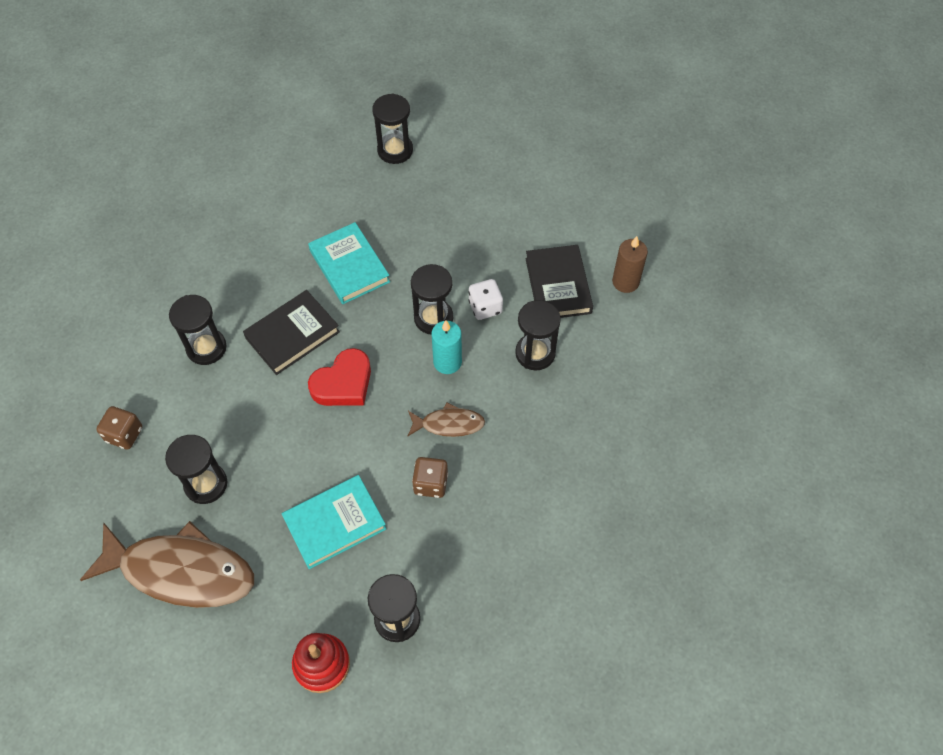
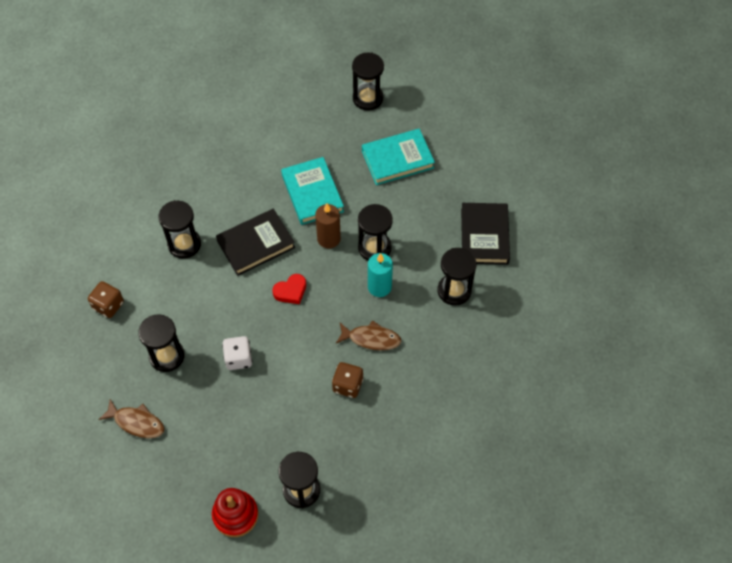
camera: 10 degrees right, 0 degrees up
brown fish [80,521,254,608] -> brown fish [98,399,165,438], size x0.49
turquoise book [282,475,387,569] -> turquoise book moved to [362,129,435,185]
red heart [308,348,371,406] -> red heart [273,274,306,304], size x0.63
white dice [468,279,503,320] -> white dice moved to [222,336,252,370]
brown candle [612,236,648,293] -> brown candle moved to [315,203,341,249]

